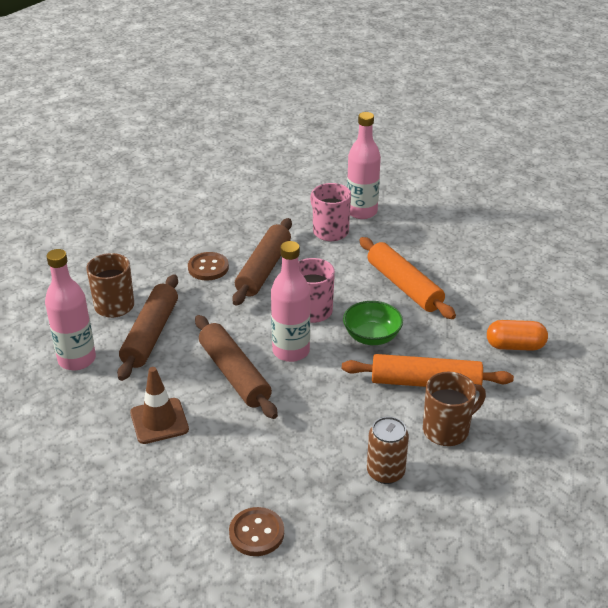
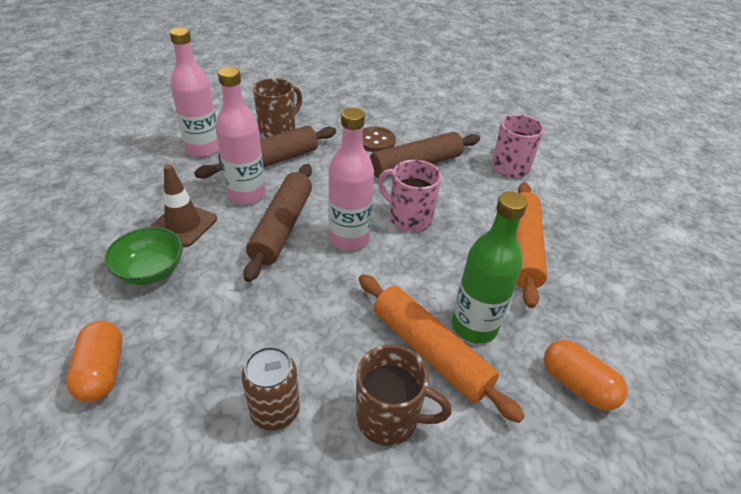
camera: 40 degrees right, 5 degrees up
brown button [229,507,284,556] -> orange capsule [66,321,123,402]
green bowl [343,301,403,345] -> green bowl moved to [104,227,183,285]
pink bottle [347,112,381,219] -> pink bottle moved to [216,67,266,205]
none -> green bottle [452,192,527,344]

